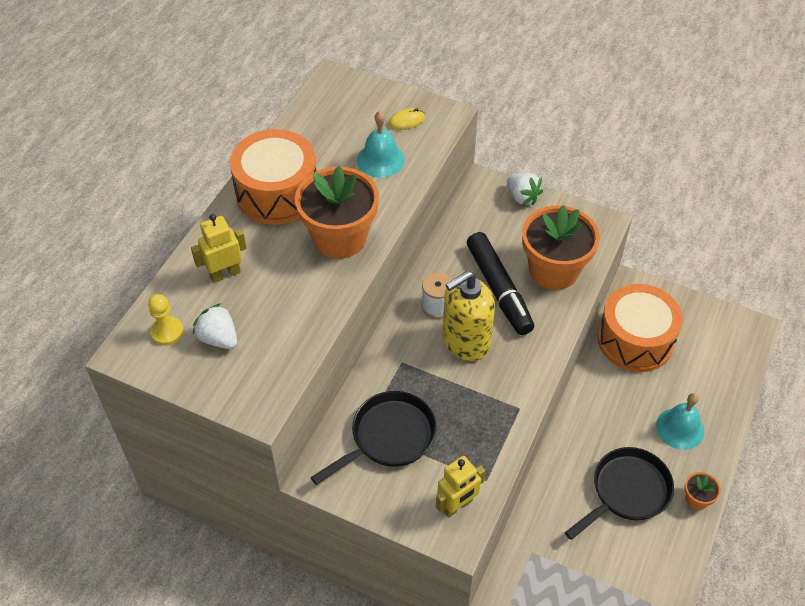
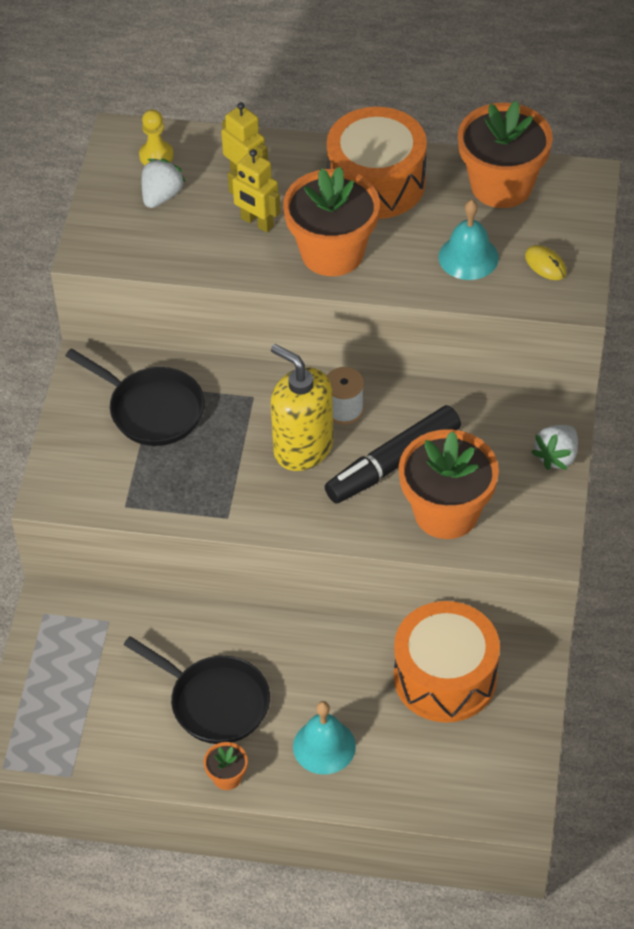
camera: 75 degrees right, 0 degrees up
yellow robot [436,456,485,518] -> yellow robot moved to [228,149,280,232]
none -> orange flower pot [458,101,553,208]

